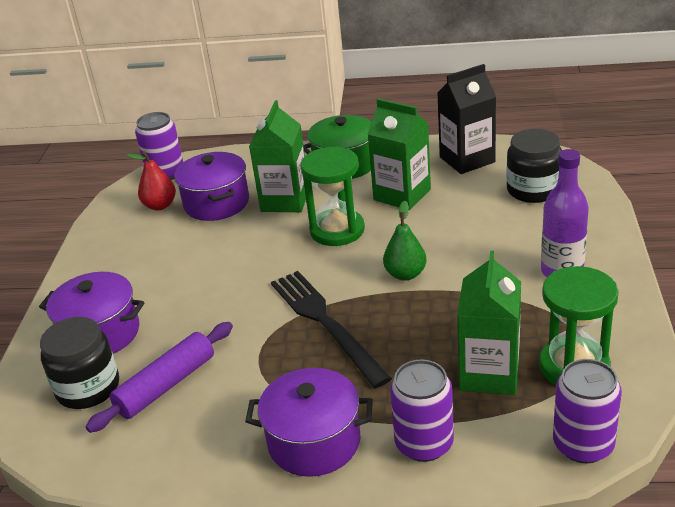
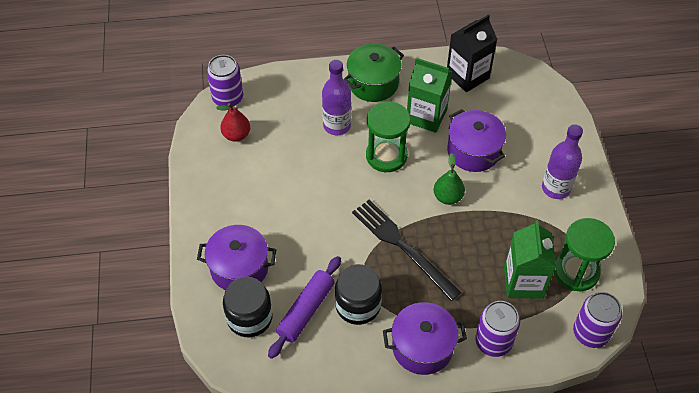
camera: 15 degrees left, 20 degrees up
purple pot [174,152,249,221] -> purple pot moved to [447,109,506,172]
green carton [249,100,306,212] -> purple bottle [322,60,351,135]
black jar [506,129,562,203] -> black jar moved to [335,264,382,325]

